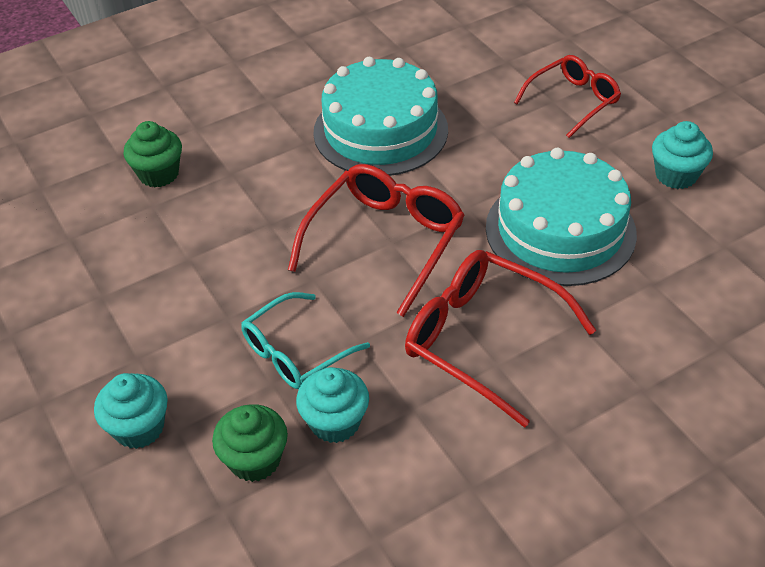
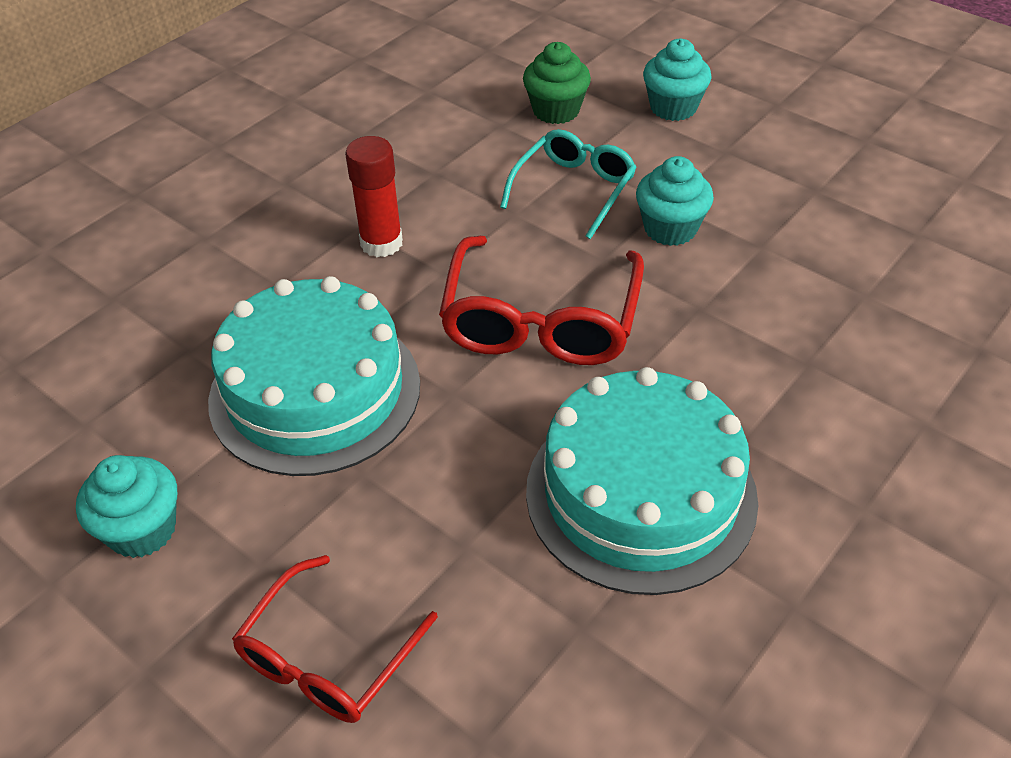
camera: 160 degrees right, 0 degrees up
green cupcake [124,121,182,187] -> none
turquoise cupcake [296,367,369,443] -> turquoise cupcake moved to [636,156,714,246]
red glasses [405,250,596,428] -> red glue stick [345,136,403,257]

